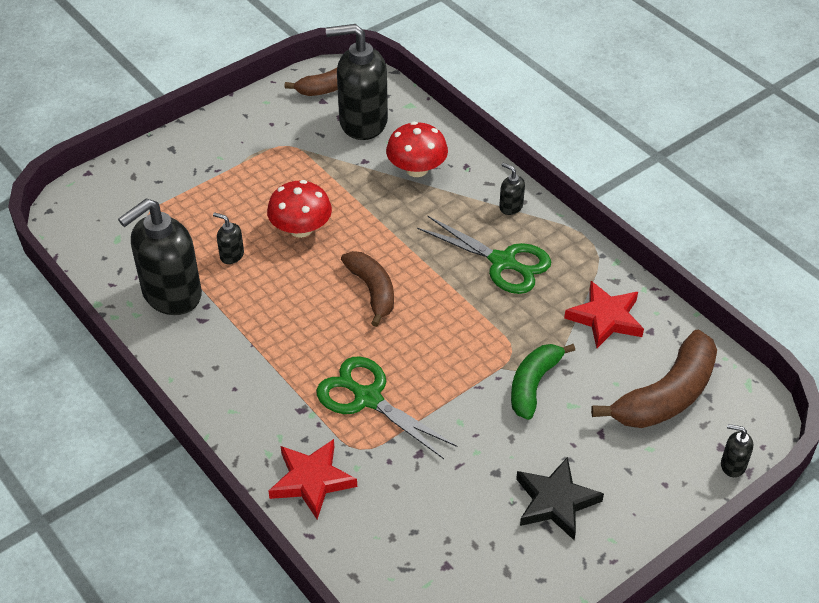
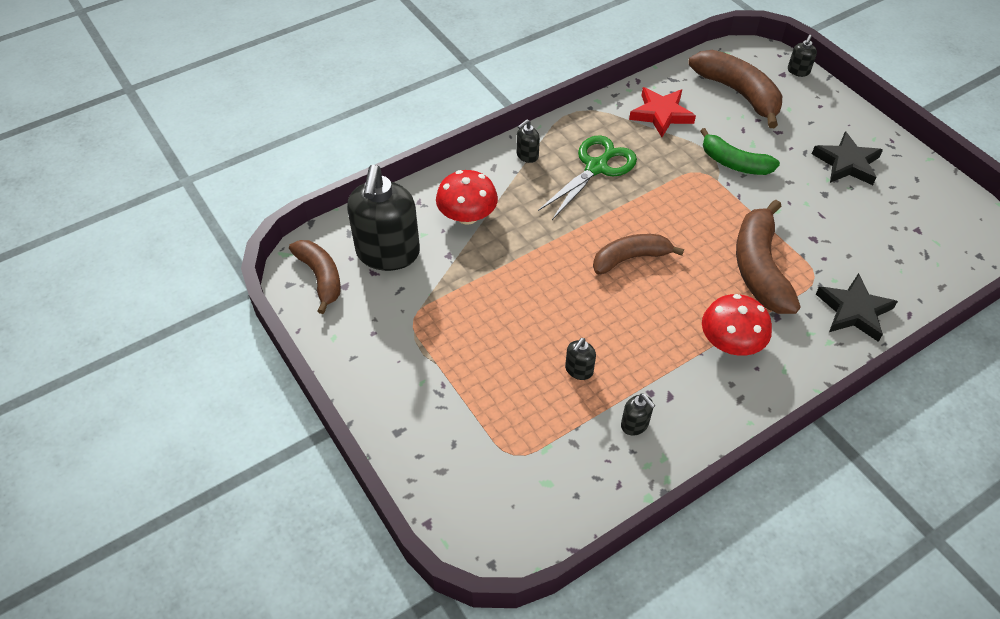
camera: 85 degrees left, 5 degrees up
black soap dispenser [118,198,202,315] -> black soap dispenser [621,393,655,436], size x0.42
red mushroom [267,180,332,238] -> red mushroom moved to [702,294,772,356]
red star [268,439,357,519] -> black star [816,273,898,342]
green scissors [316,356,457,459] -> brown banana [736,200,801,314]

